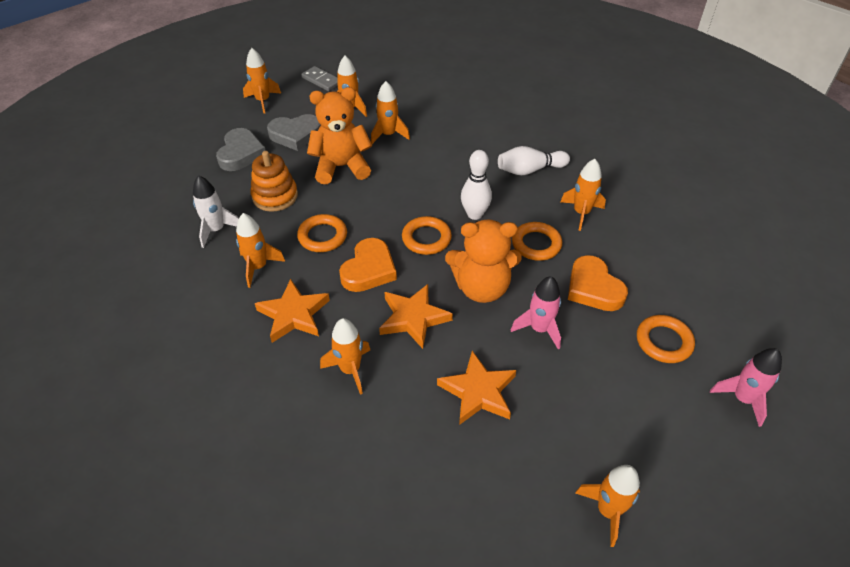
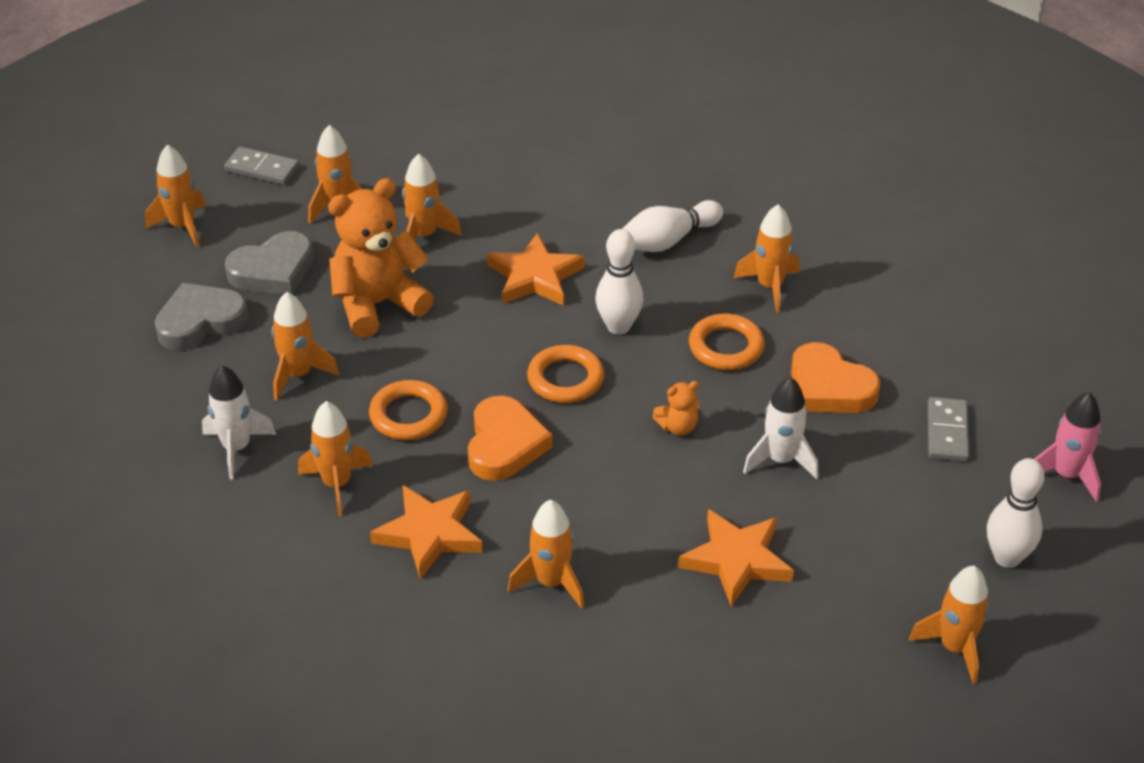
camera: 20 degrees left, 5 degrees down
grey heart [216,128,266,171] -> grey heart turned 105 degrees counterclockwise [154,283,249,350]
orange stacking toy [251,151,298,212] -> orange rocket [272,292,339,400]
orange star [379,284,453,349] -> orange star moved to [487,232,585,306]
orange teddy bear [445,220,521,303] -> orange teddy bear [652,381,700,436], size x0.44
pink rocket [511,276,561,350] -> white rocket [743,377,819,479]
orange ring [637,315,695,363] -> grey domino [928,397,970,462]
none -> white bowling pin [987,458,1045,568]

